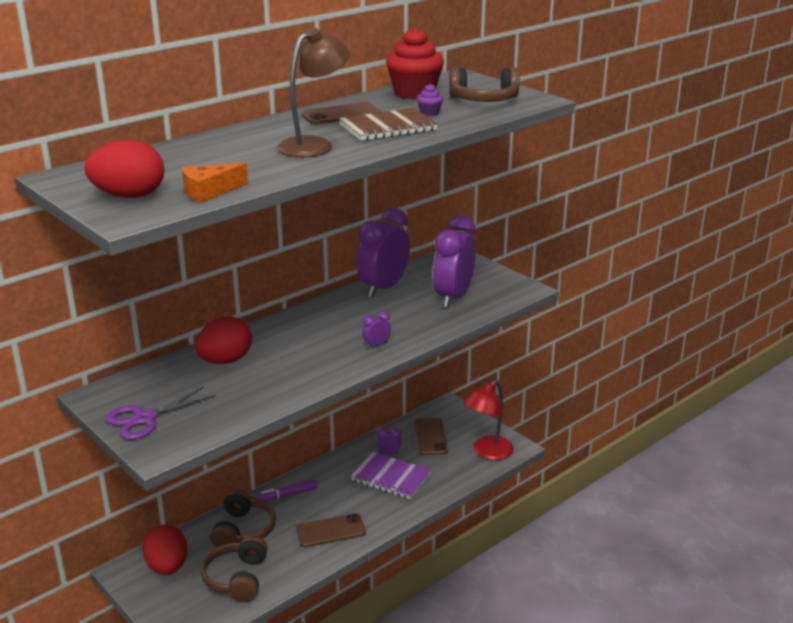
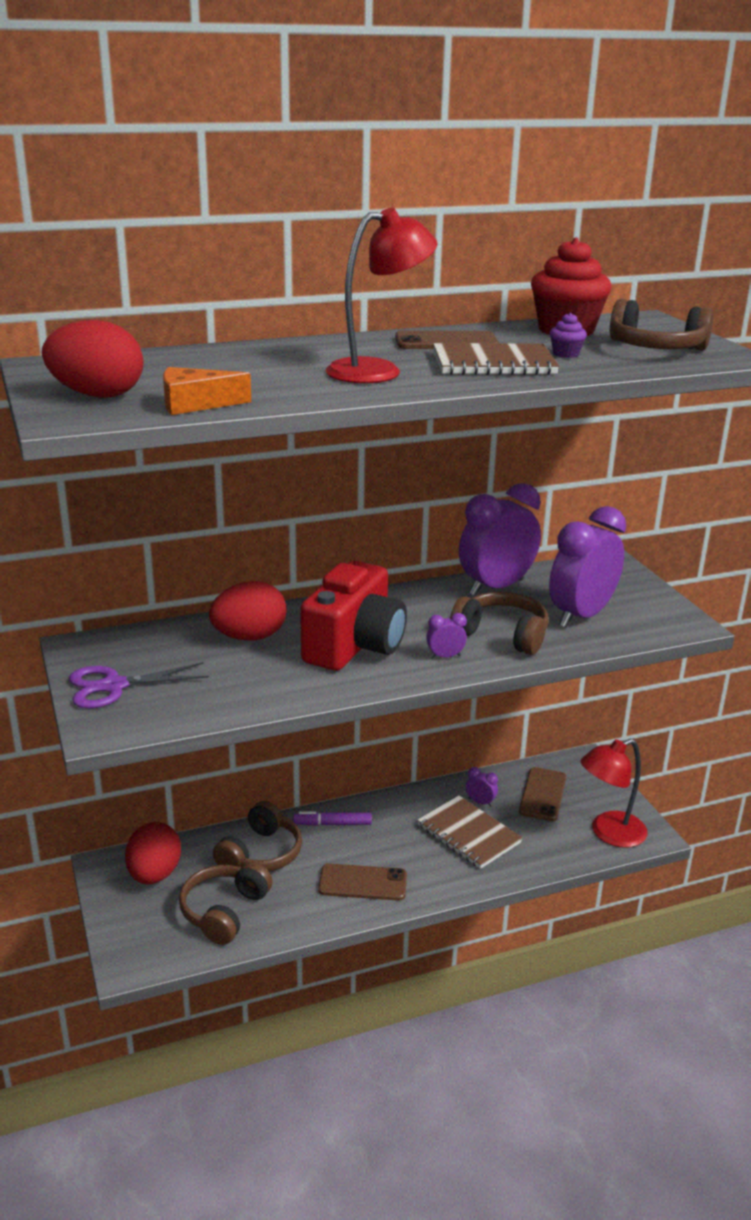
camera: 20 degrees right, 0 degrees up
brown lamp [277,28,350,157] -> red lamp [326,208,437,383]
purple notebook [351,452,431,499] -> brown notebook [417,796,522,869]
none -> red camera [300,561,407,671]
none -> brown headphones [450,592,548,655]

